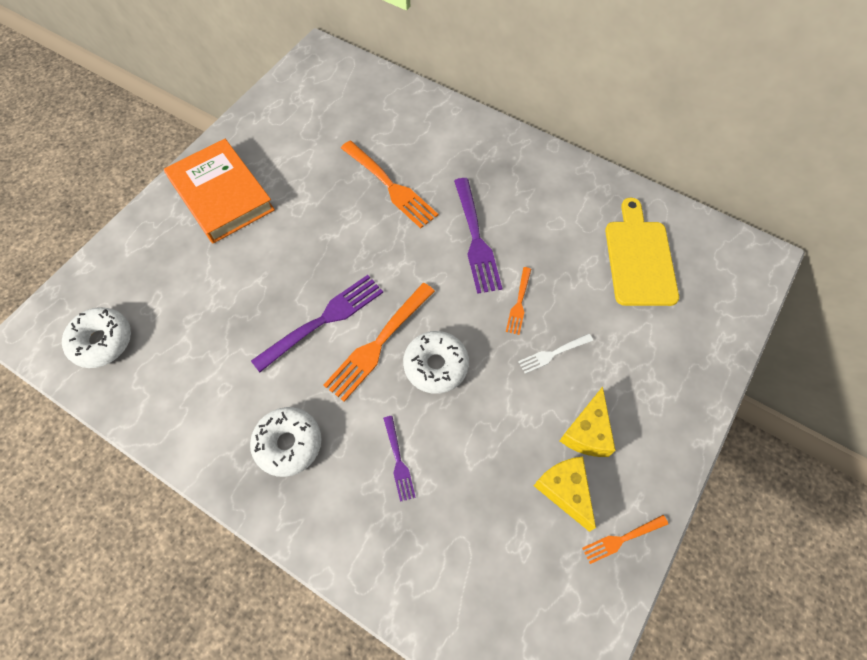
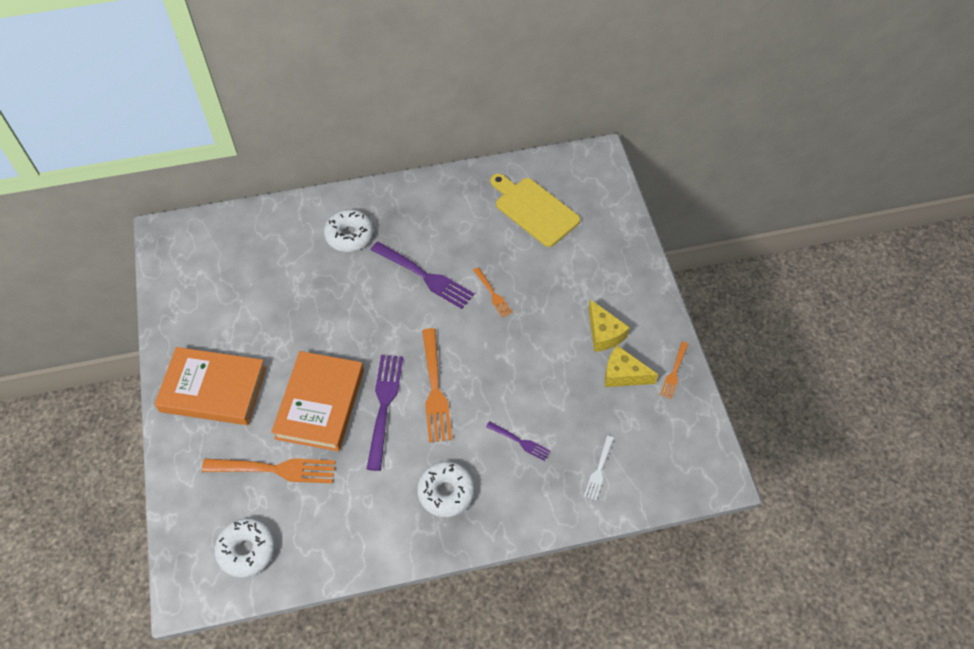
camera: 45 degrees left, 5 degrees down
orange fork [341,141,438,228] -> orange fork moved to [202,458,336,483]
white donut [403,331,469,394] -> white donut moved to [324,209,373,252]
white fork [518,334,593,374] -> white fork moved to [584,435,614,500]
none -> orange book [271,351,364,452]

